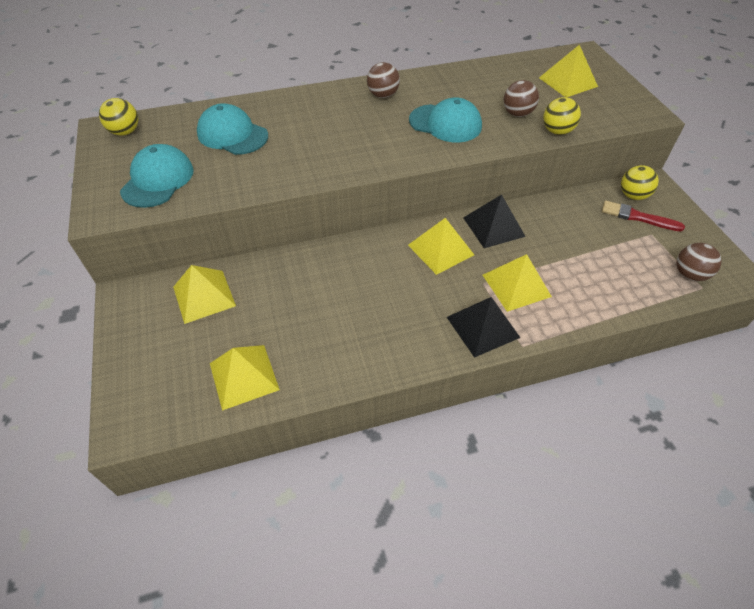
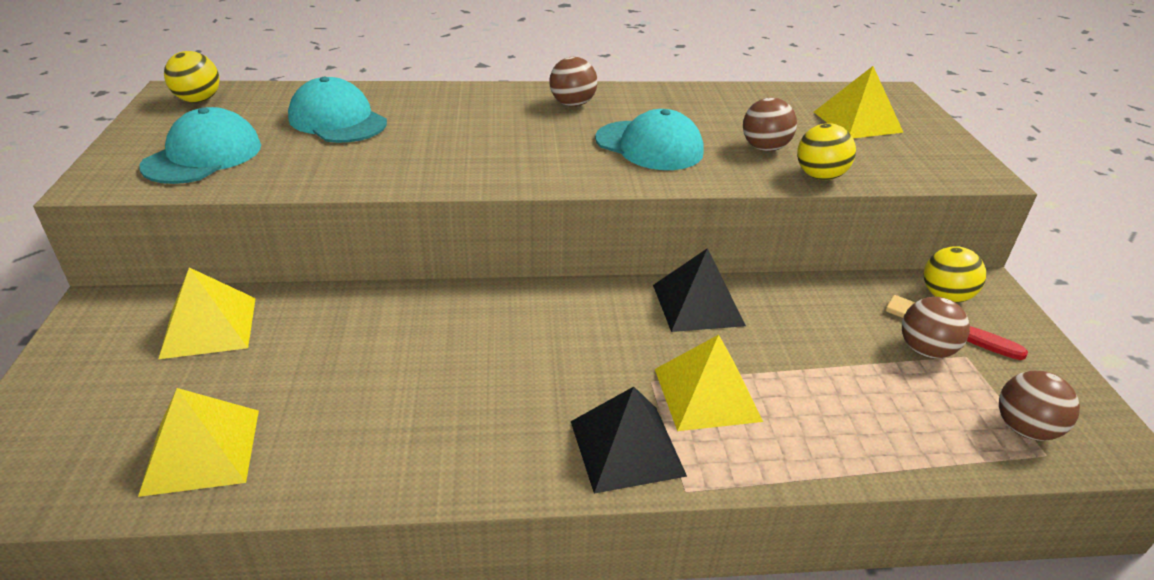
camera: 10 degrees right, 15 degrees down
yellow pyramid [408,218,474,275] -> none
none -> brown ball [902,297,970,359]

